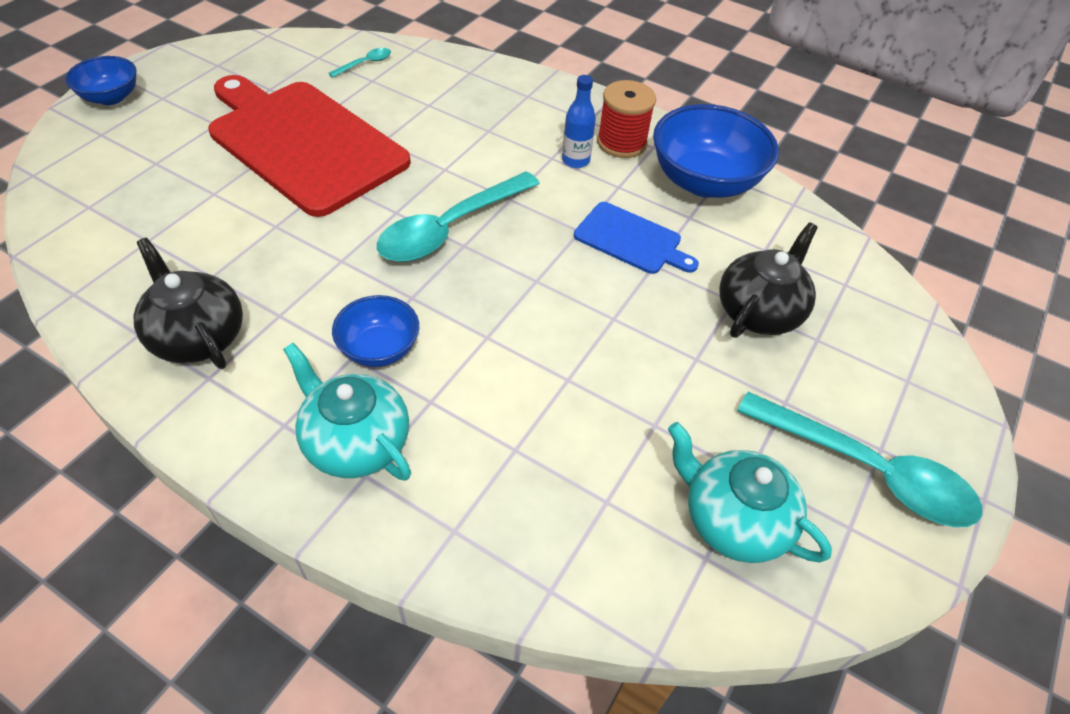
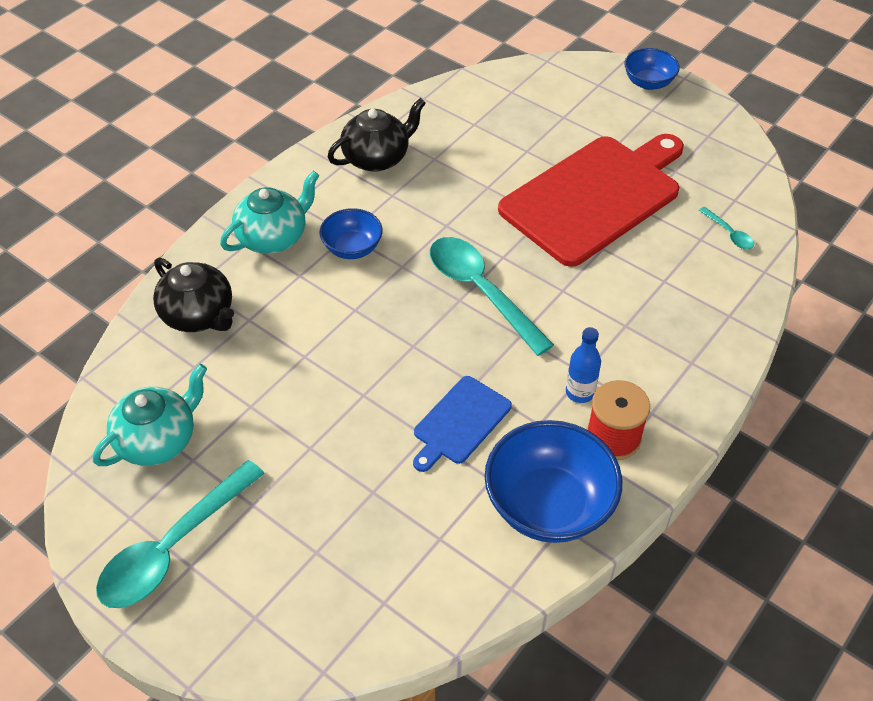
camera: 100 degrees right, 0 degrees up
black teapot [719,222,818,338] -> black teapot moved to [153,258,234,332]

